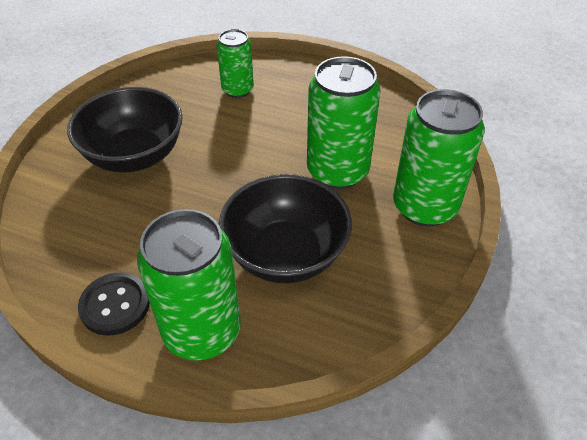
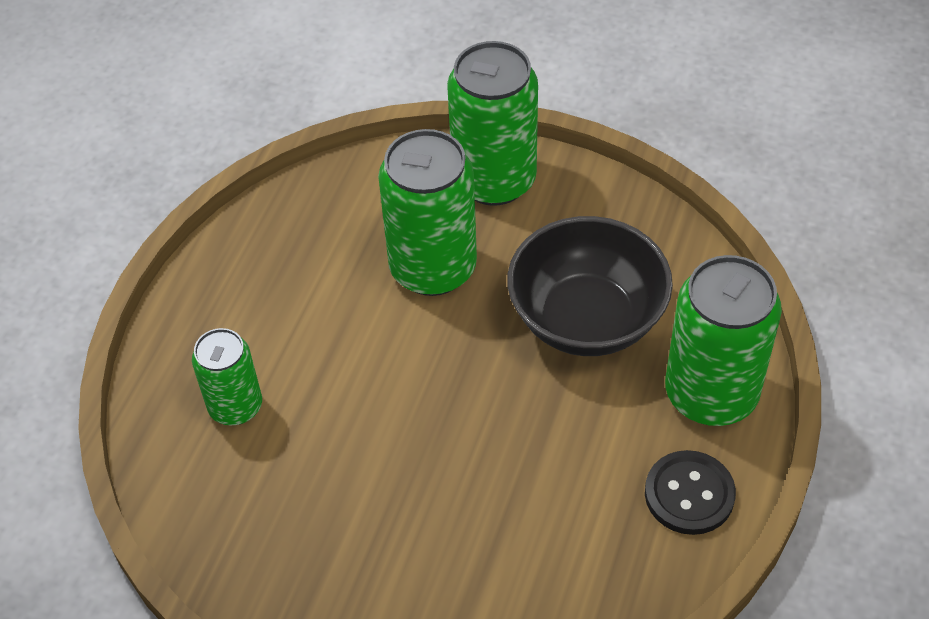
camera: 90 degrees left, 5 degrees up
black bowl [67,87,183,172] -> none

